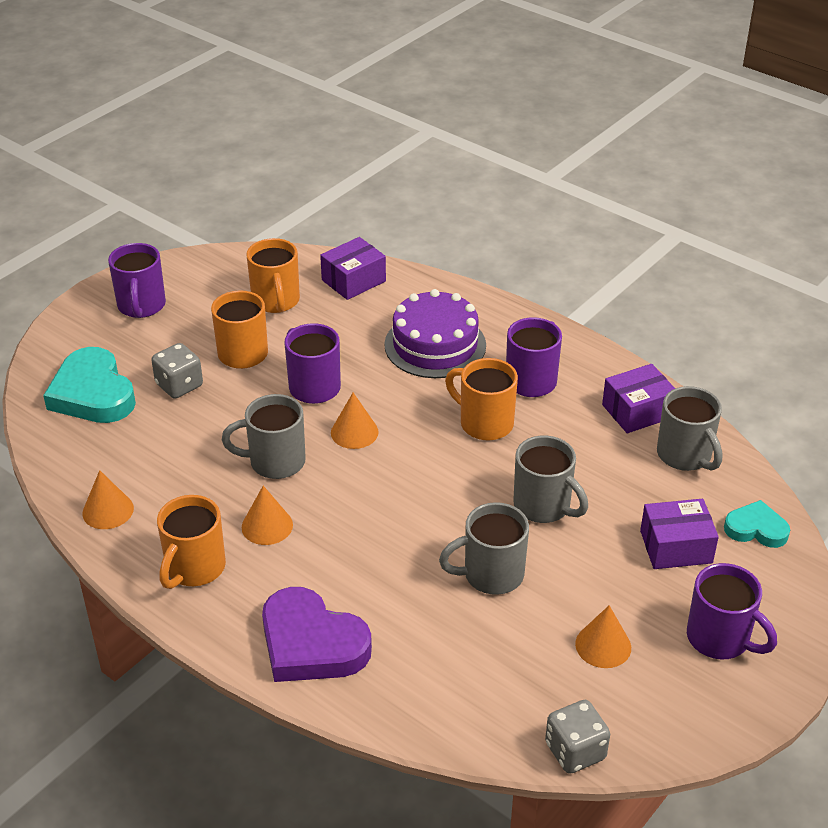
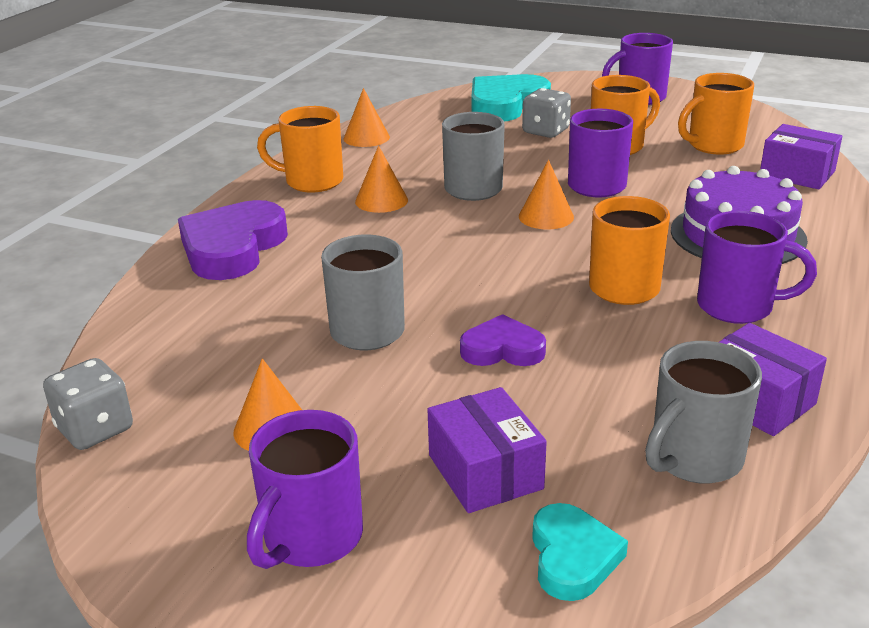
camera: 75 degrees right, 10 degrees down
grey mug [513,435,588,523] -> purple heart [460,314,546,366]

